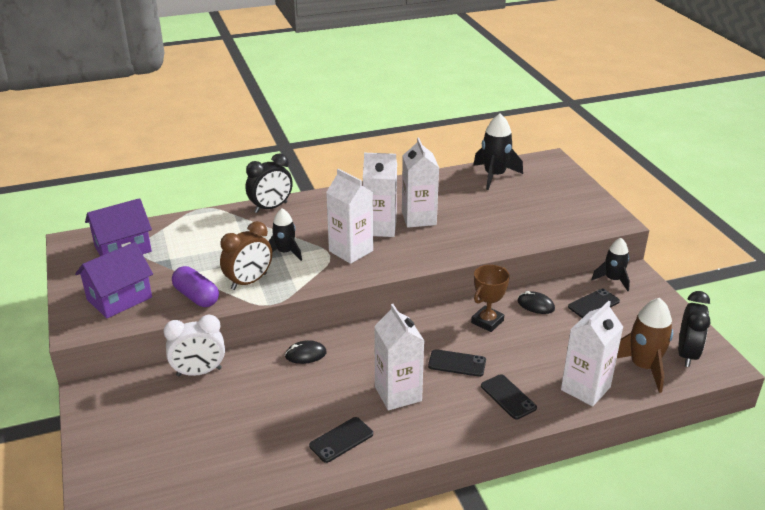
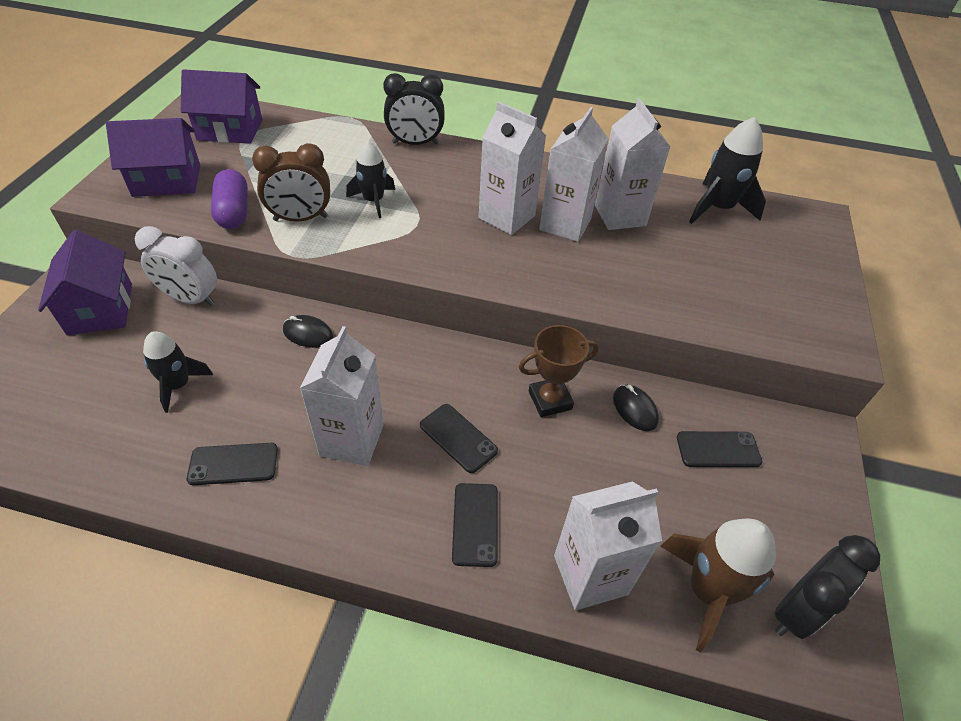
camera: 30 degrees right, 15 degrees up
white carton [326,169,373,264] -> white carton moved to [595,99,671,230]
black rocket [591,238,630,291] -> black rocket moved to [143,331,213,413]
none -> purple house [38,230,132,335]

